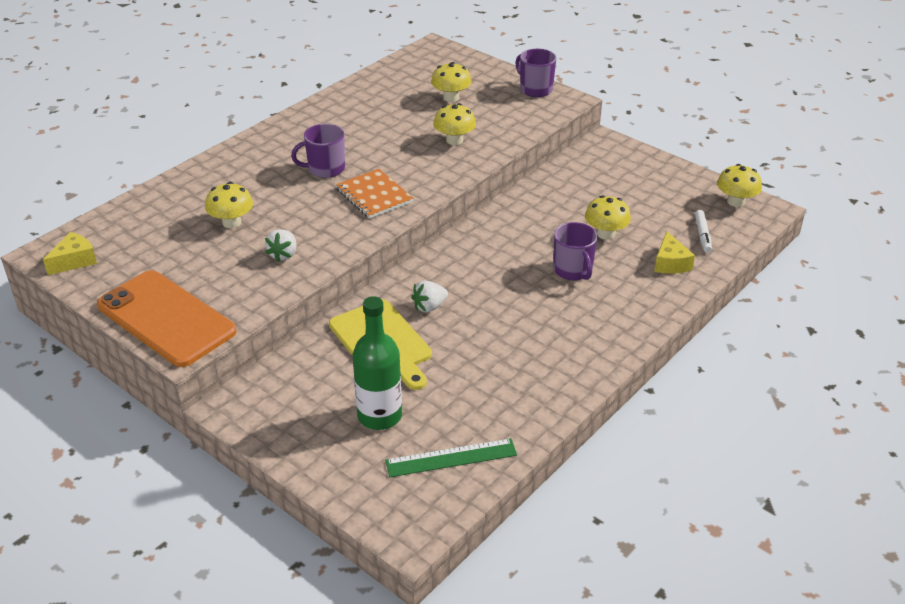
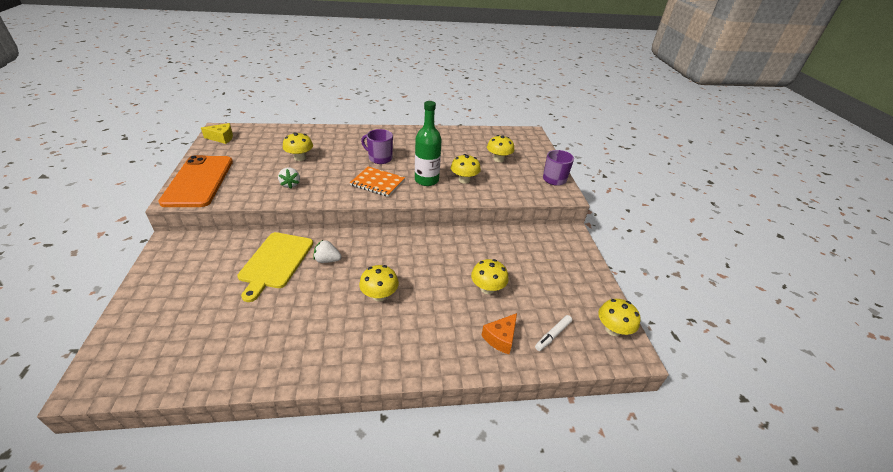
camera: 40 degrees right, 0 degrees up
white strawberry [265,229,297,262] -> white strawberry turned 75 degrees counterclockwise [278,167,300,189]
orange notebook [336,169,413,219] -> orange notebook turned 75 degrees counterclockwise [350,166,405,197]
green bottle [353,296,402,430] -> green bottle moved to [415,101,442,186]
green ruler [385,438,517,477] -> none
purple mug [553,222,598,281] -> none
yellow cheese [654,232,695,274] -> orange cheese [481,313,517,354]
none -> yellow mushroom [359,265,399,301]

